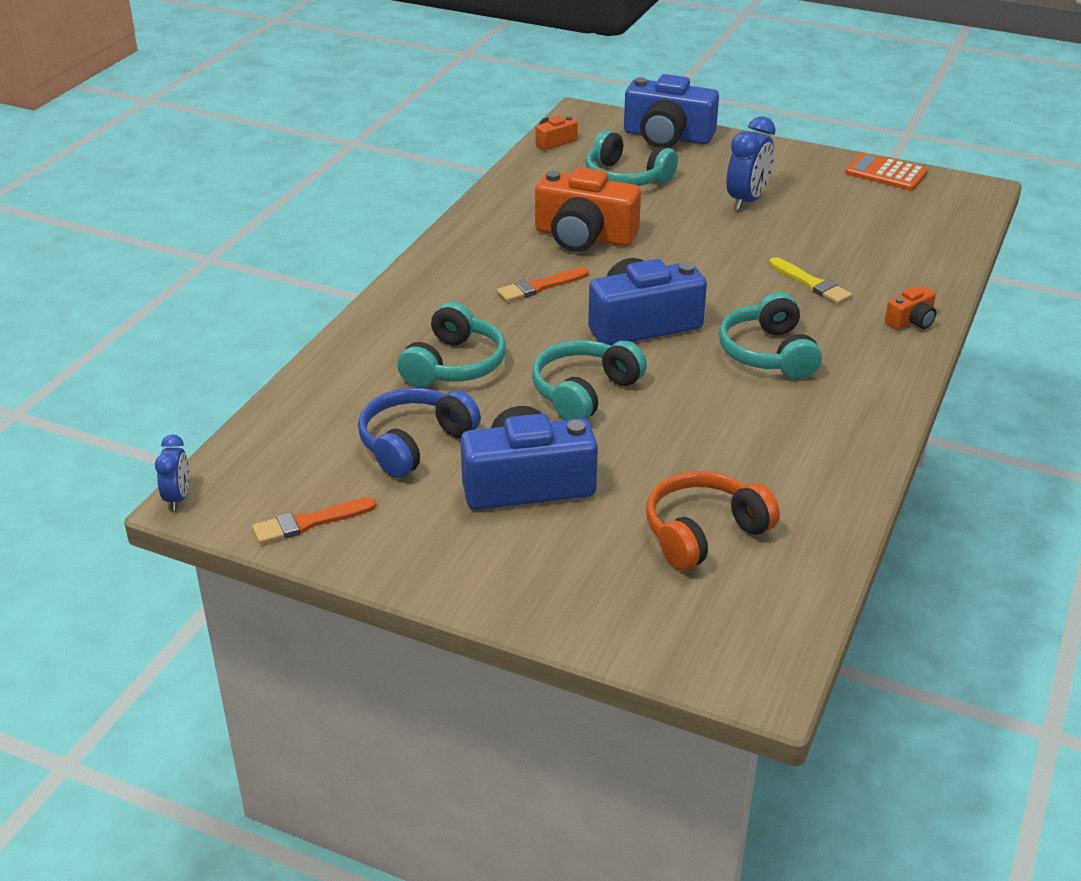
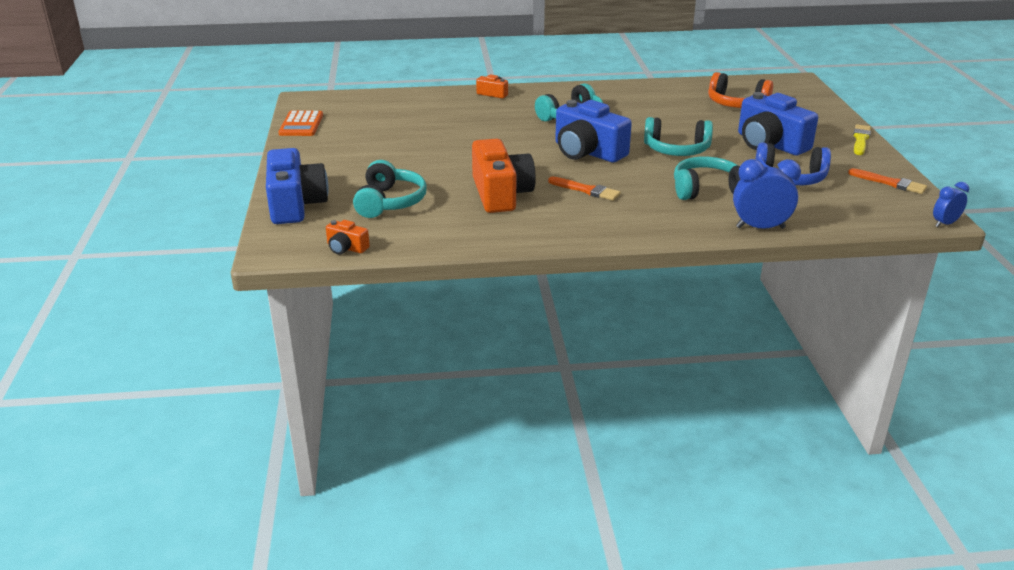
camera: 120 degrees left, 5 degrees down
blue clock [727,116,776,211] -> blue clock moved to [733,159,801,229]
yellow brush [769,257,852,304] -> yellow brush moved to [853,124,871,155]

